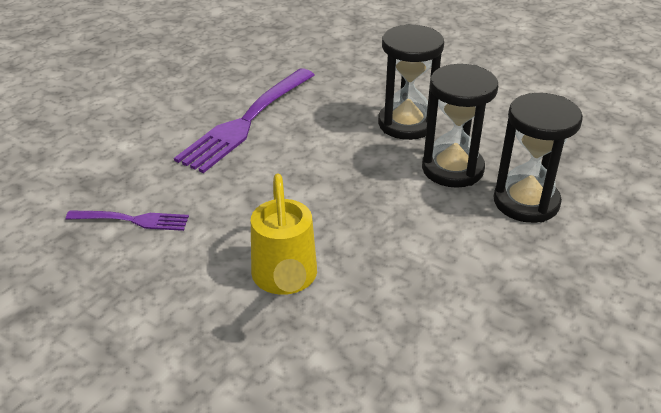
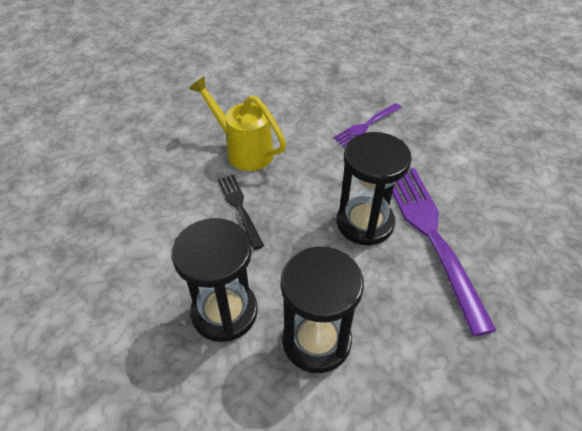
camera: 135 degrees right, 10 degrees up
black hourglass [494,93,583,223] -> black hourglass moved to [337,132,412,246]
none -> black fork [217,175,264,250]

